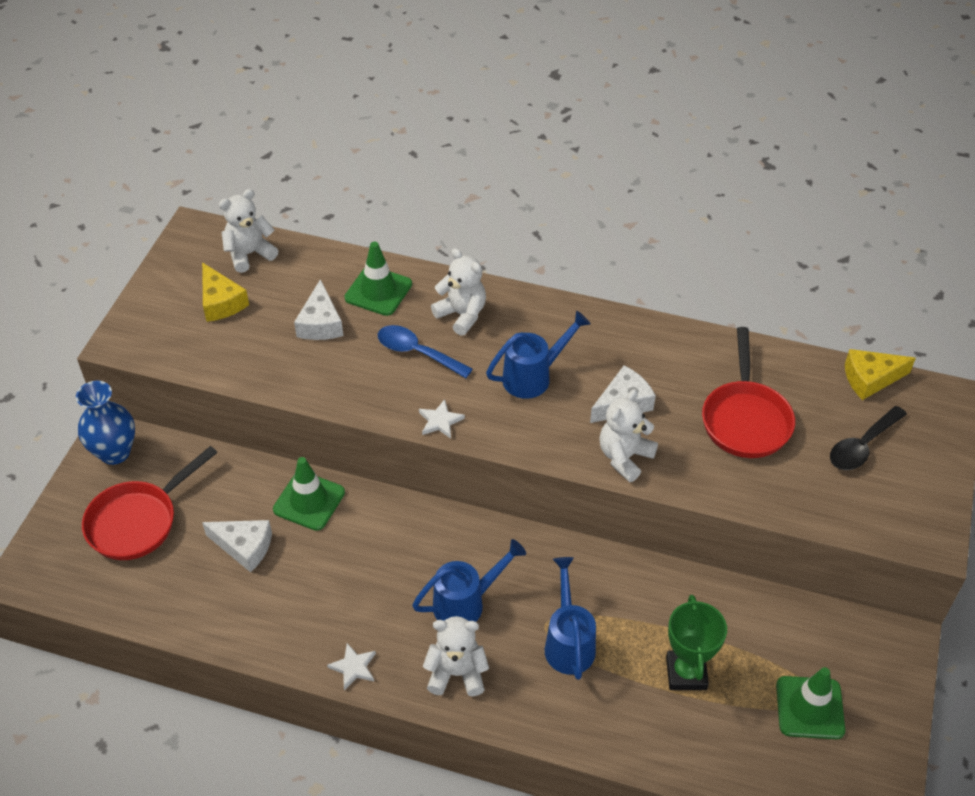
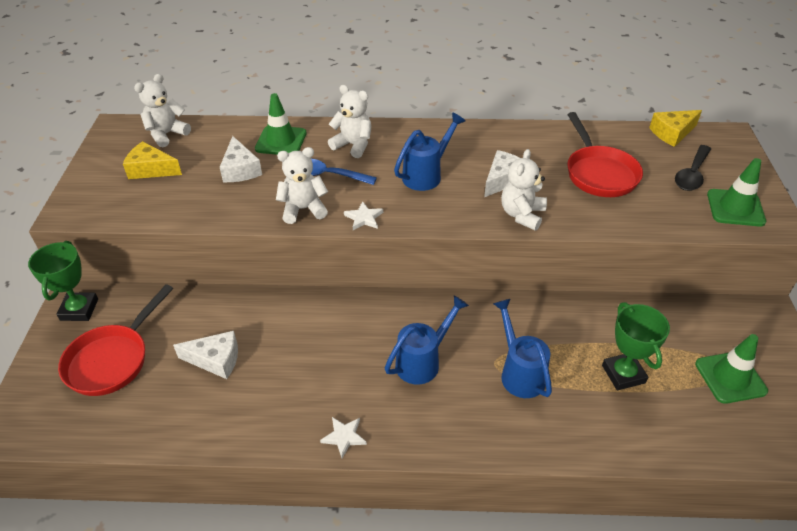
camera: 15 degrees left, 5 degrees down
blue vase [76,381,135,465] -> green trophy [28,241,98,321]
yellow cheese [202,262,249,322] -> yellow cheese turned 150 degrees clockwise [123,141,182,179]
green traffic cone [273,457,345,531] -> green traffic cone moved to [707,158,766,227]
white teddy bear [423,616,489,696] -> white teddy bear moved to [276,147,328,224]

